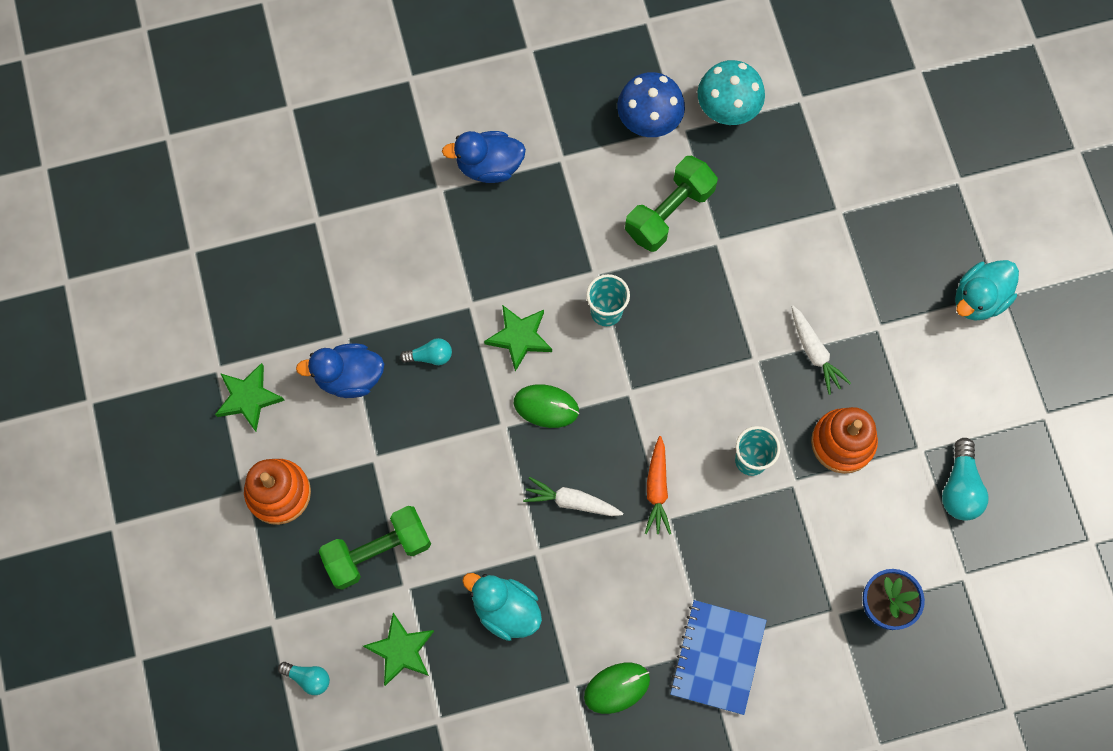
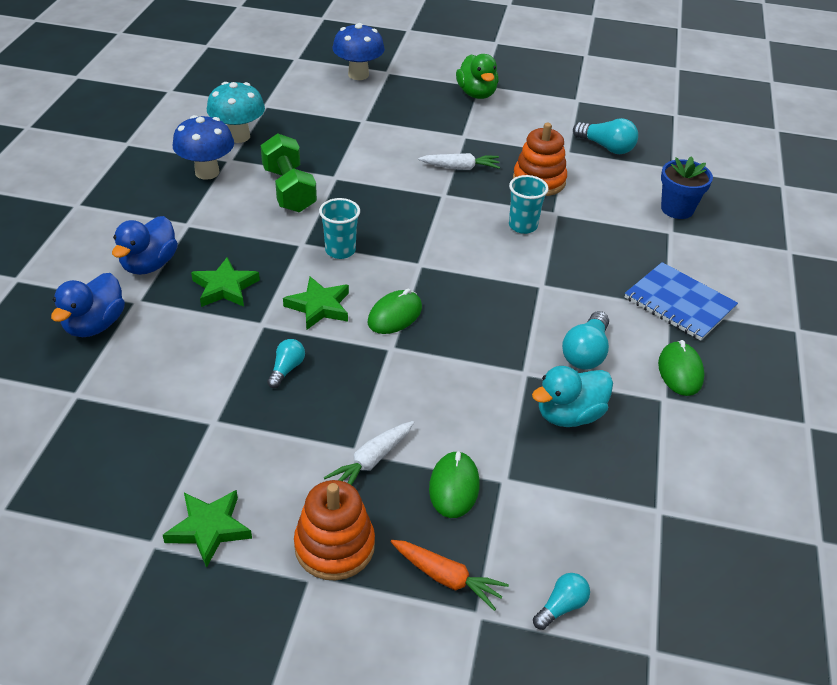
camera: 65 degrees left, 30 degrees down
blue duck [296,343,384,398] -> blue duck moved to [51,273,125,337]
green dumbbell [319,506,431,590] -> green mouse [429,451,480,518]
green star [363,613,434,686] -> green star moved to [191,257,260,307]
white carrot [523,477,623,516] -> white carrot moved to [324,421,414,485]
orange carrot [645,436,671,535] -> orange carrot moved to [391,540,509,611]
turquoise duck [955,260,1019,321] -> green duck [456,54,499,99]
none -> blue mushroom [333,23,385,80]
none -> turquoise light bulb [562,311,609,370]

